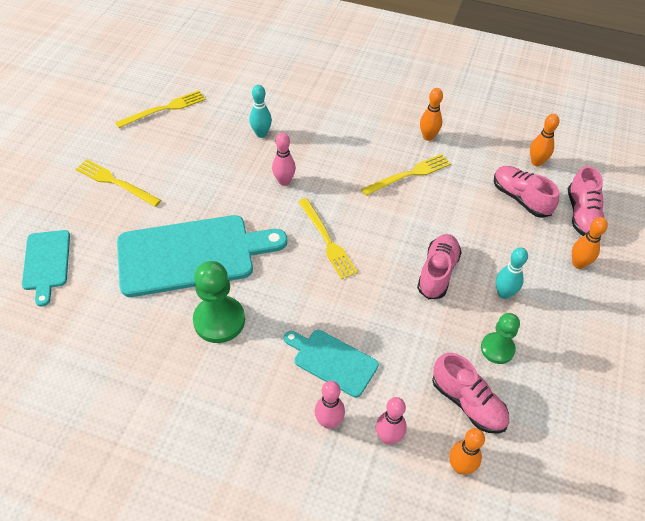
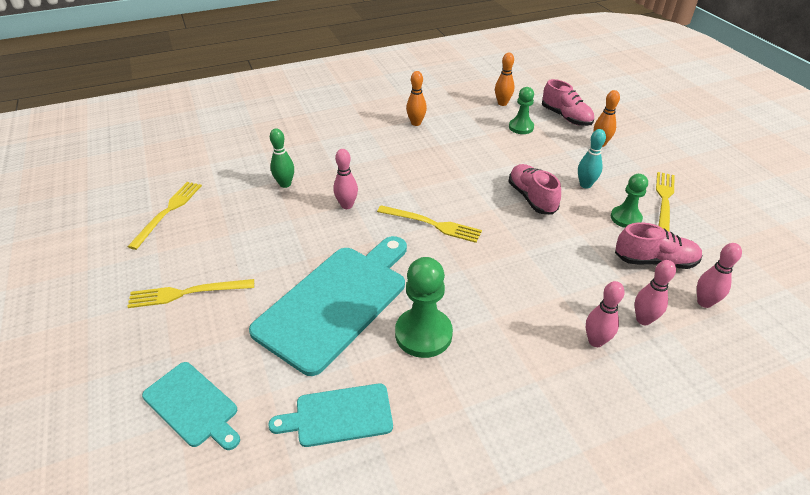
camera: 40 degrees left, 10 degrees down
turquoise bowling pin [250,85,272,138] -> green bowling pin [270,128,294,188]
turquoise cutting board [284,330,379,398] -> turquoise cutting board moved to [268,383,393,447]
yellow fork [361,154,451,196] -> yellow fork moved to [656,172,675,232]
orange bowling pin [450,428,485,475] -> pink bowling pin [697,243,742,308]
pink shoe [494,166,559,218] -> green pawn [509,87,534,134]

